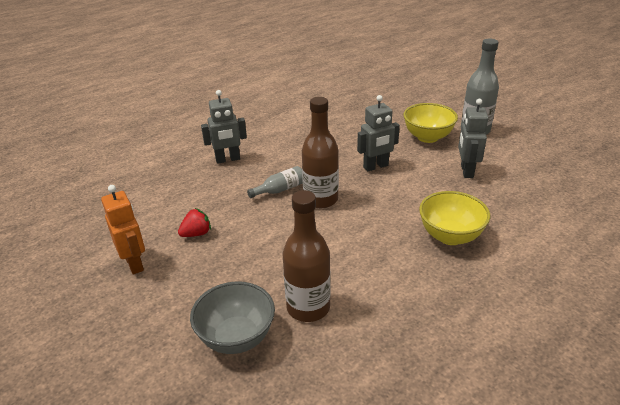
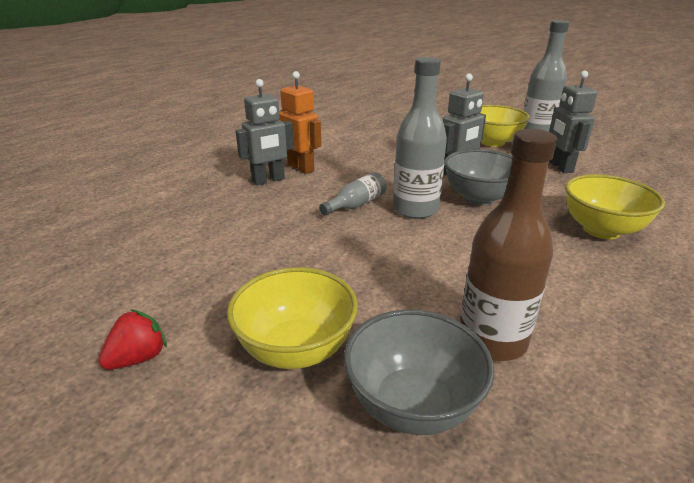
camera: 15 degrees left, 5 degrees down
orange robot [101,185,145,275] -> orange robot moved to [279,71,321,174]
red strawberry [178,208,211,237] -> red strawberry moved to [99,309,167,370]
brown bottle [302,97,339,208] -> grey bottle [393,57,447,219]
none -> yellow bowl [227,267,358,369]
none -> grey bowl [444,149,513,206]

